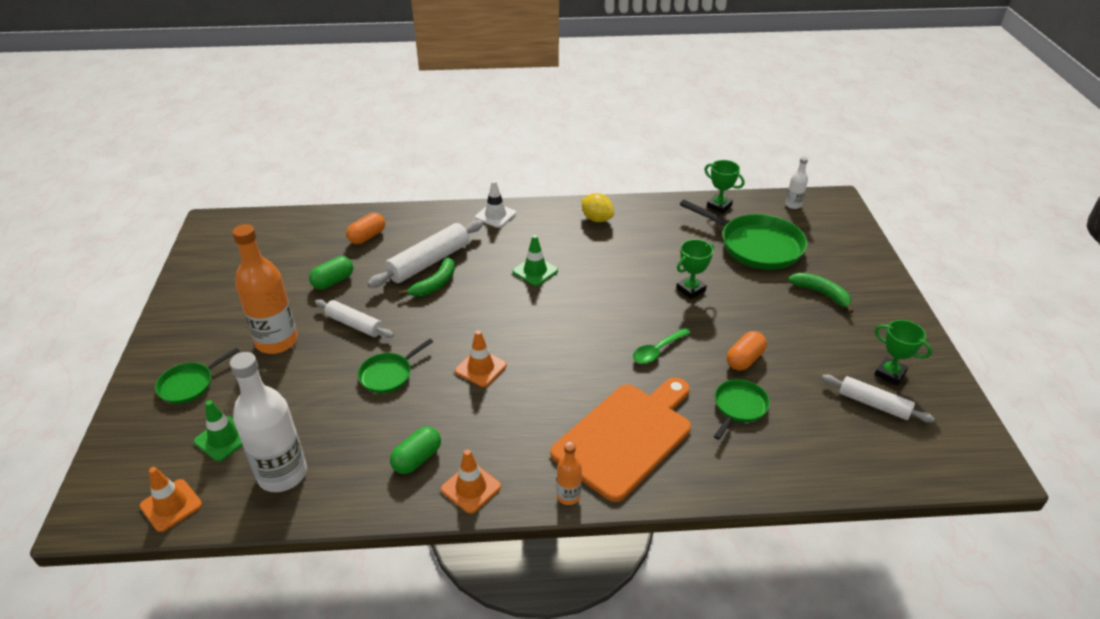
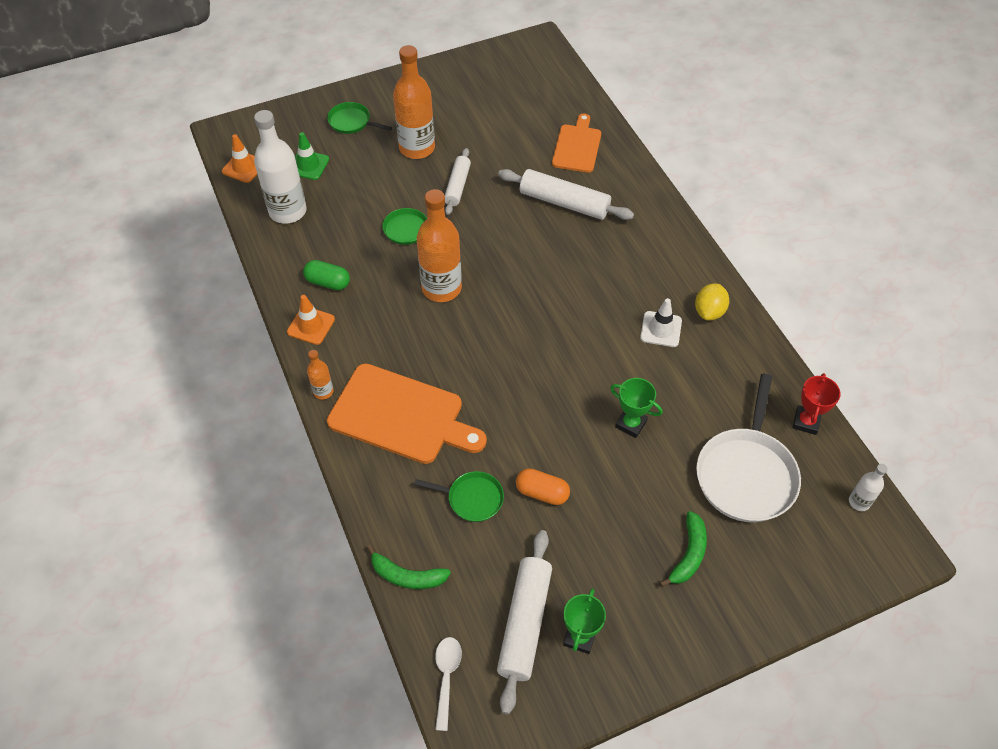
camera: 70 degrees right, 15 degrees up
green capsule [309,256,353,289] -> none
orange capsule [346,213,385,244] -> orange cutting board [552,113,601,173]
green banana [399,257,455,296] -> green banana moved to [367,545,451,589]
orange traffic cone [455,330,507,387] -> orange bottle [417,189,462,302]
white traffic cone [475,181,516,228] -> white traffic cone moved to [640,298,682,347]
green traffic cone [513,235,558,286] -> none
green spoon [633,328,691,364] -> none
green pan [680,200,807,270] -> white pan [696,374,801,522]
green trophy [705,160,745,214] -> red trophy [792,373,841,435]
white rolling pin [822,375,935,423] -> white rolling pin [497,530,552,714], size x1.57
none -> white spoon [435,637,462,731]

